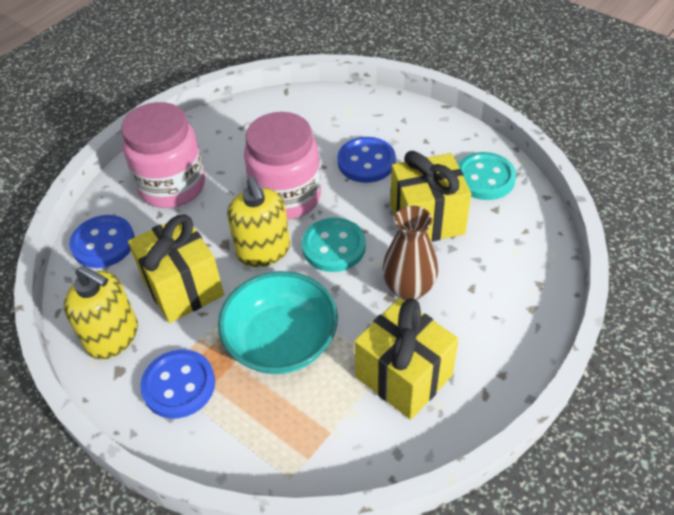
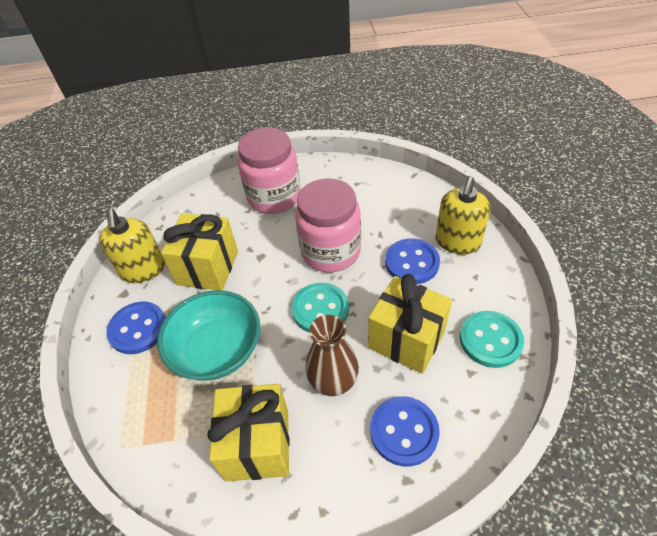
camera: 45 degrees right, 0 degrees up
blue button [69,215,135,268] -> blue button moved to [370,396,440,467]
yellow soap dispenser [227,177,290,267] -> yellow soap dispenser moved to [435,177,490,255]

